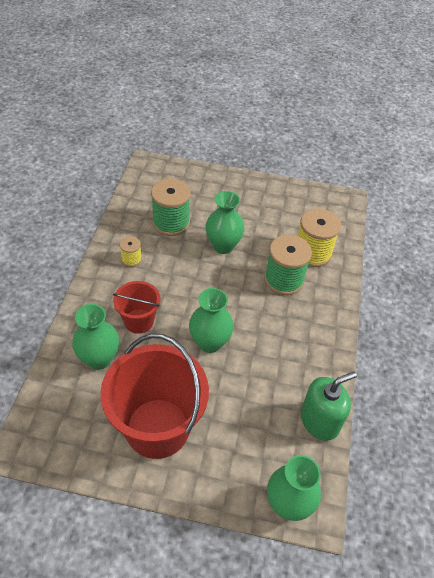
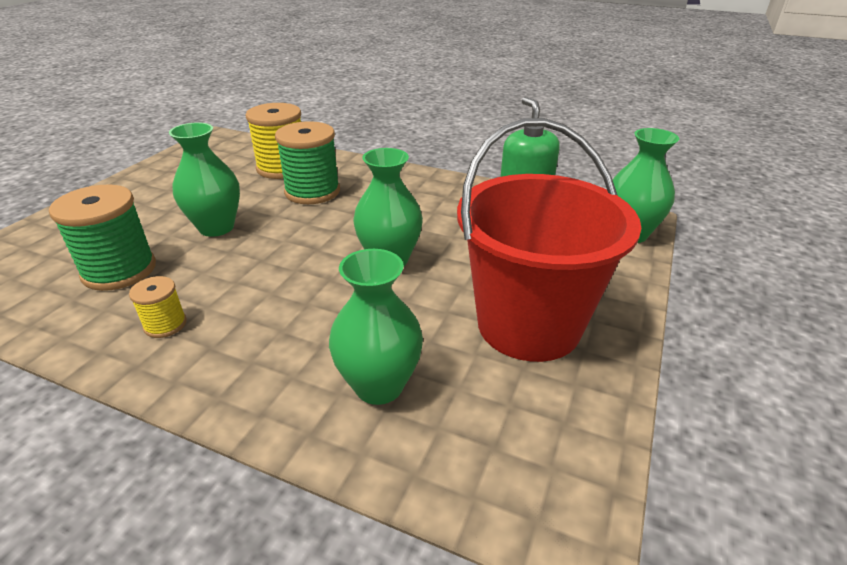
camera: 75 degrees left, 15 degrees down
red bucket [113,281,160,334] -> none

